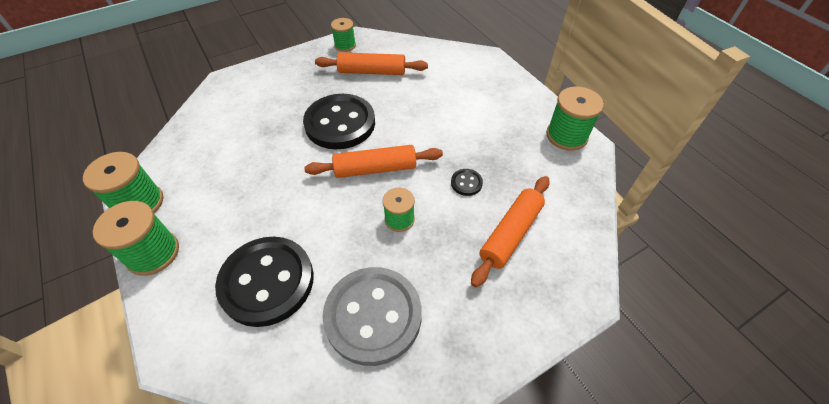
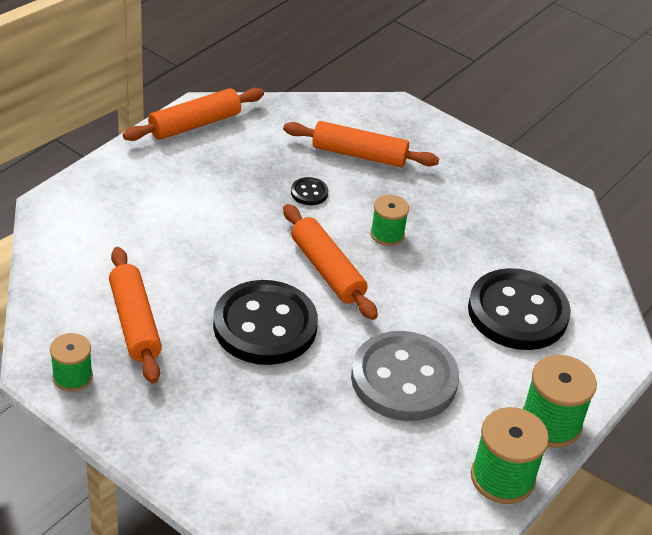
camera: 115 degrees left, 10 degrees down
grey button [322,267,422,366] -> grey button moved to [351,331,459,421]
green spool [546,86,604,151] -> orange rolling pin [123,88,264,141]

